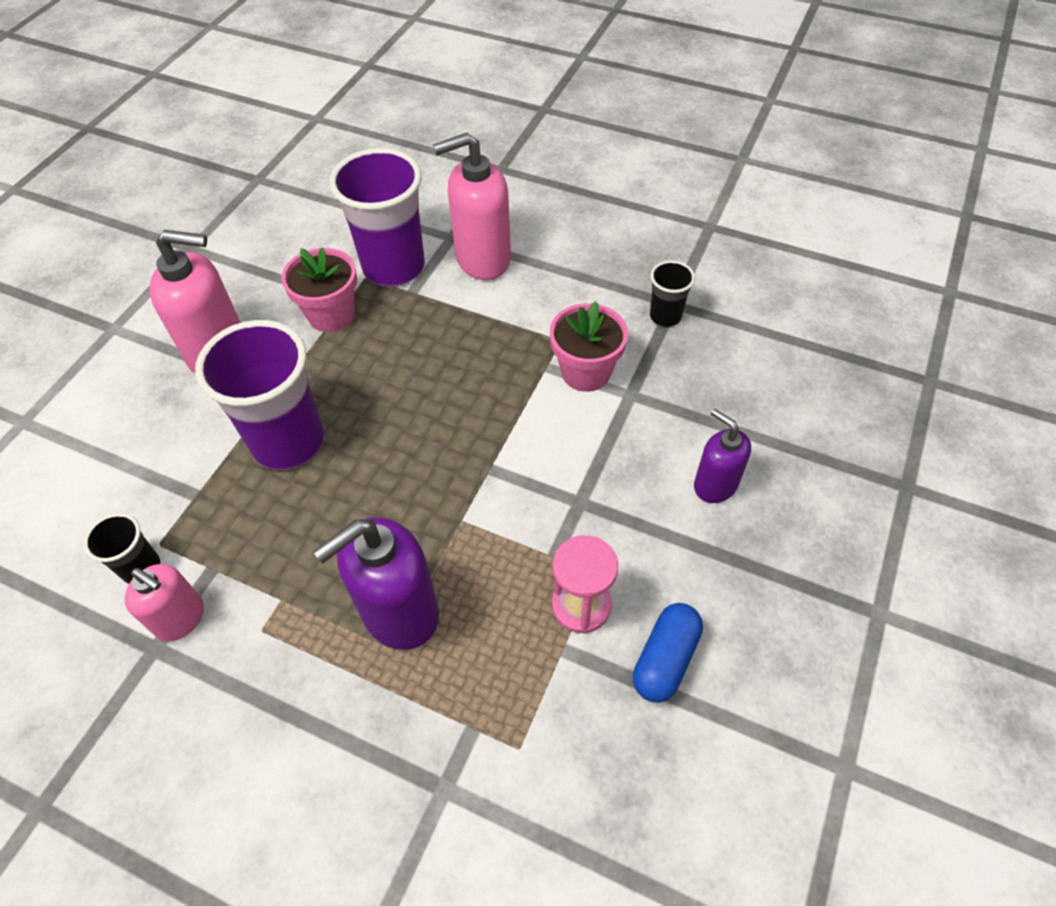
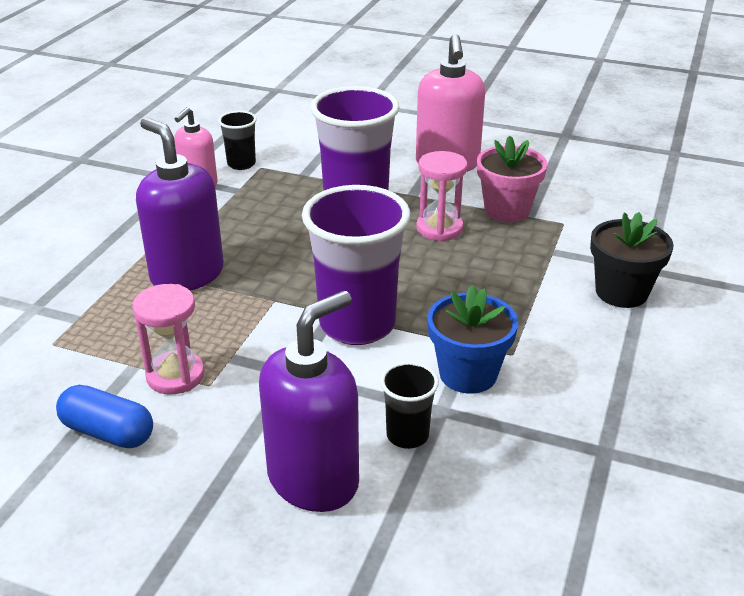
camera: 85 degrees right, 20 degrees down
purple cup [329,148,425,286] -> purple cup moved to [302,185,410,345]
pink soap dispenser [433,133,511,280] -> black flower pot [590,212,673,308]
pink flower pot [550,301,628,392] -> blue flower pot [427,285,518,394]
black cup [650,260,695,327] -> black cup moved to [380,362,439,449]
purple soap dispenser [694,409,751,503] -> purple soap dispenser [259,291,359,512], size x1.67
none -> pink hourglass [416,151,468,242]

